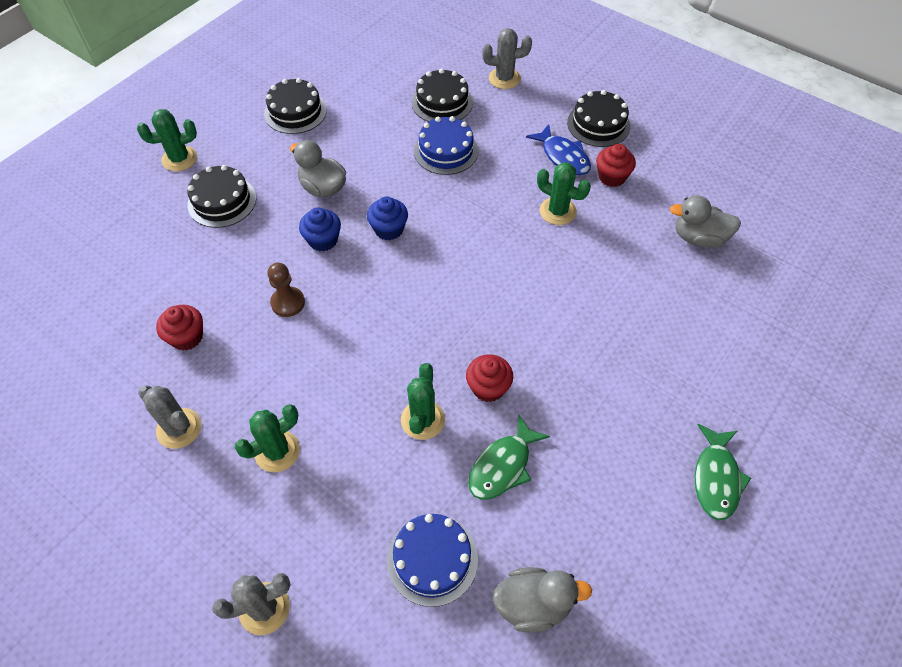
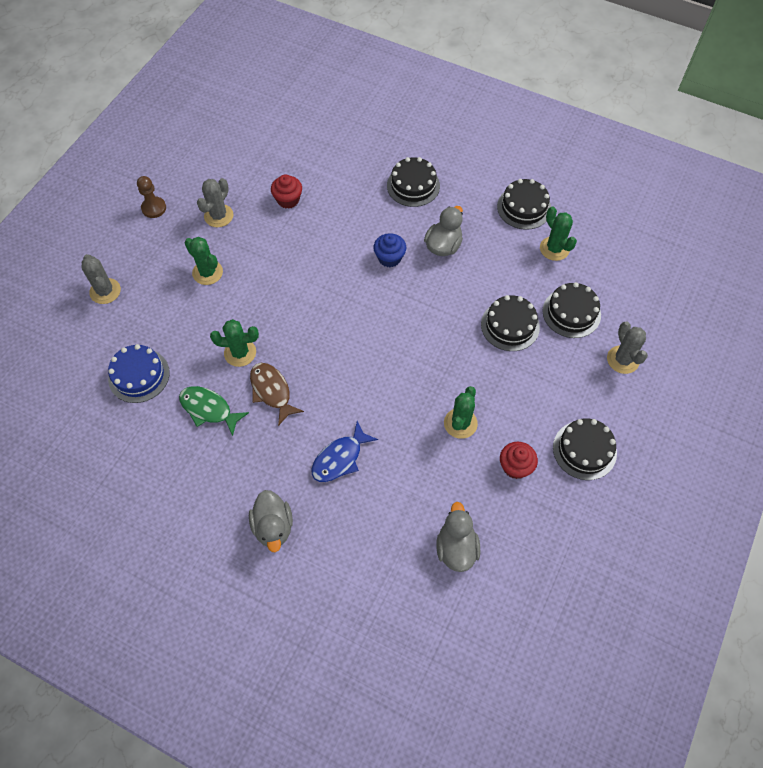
camera: 80 degrees right, 5 degrees up
green cactus [137,109,197,171] -> green cactus moved to [540,207,577,261]
brown pawn [267,263,305,317] -> brown pawn moved to [137,176,166,218]
blue cupcake [367,197,408,240] -> none
blue cake [414,116,478,175] -> black cake [481,295,540,351]
red cupcake [466,354,513,402] -> brown fish [250,363,304,426]
grey duck [493,567,592,633] -> grey duck moved to [249,490,293,553]
blue fish [526,124,591,175] -> blue fish moved to [312,421,378,482]
green fish [695,424,751,520] -> none

